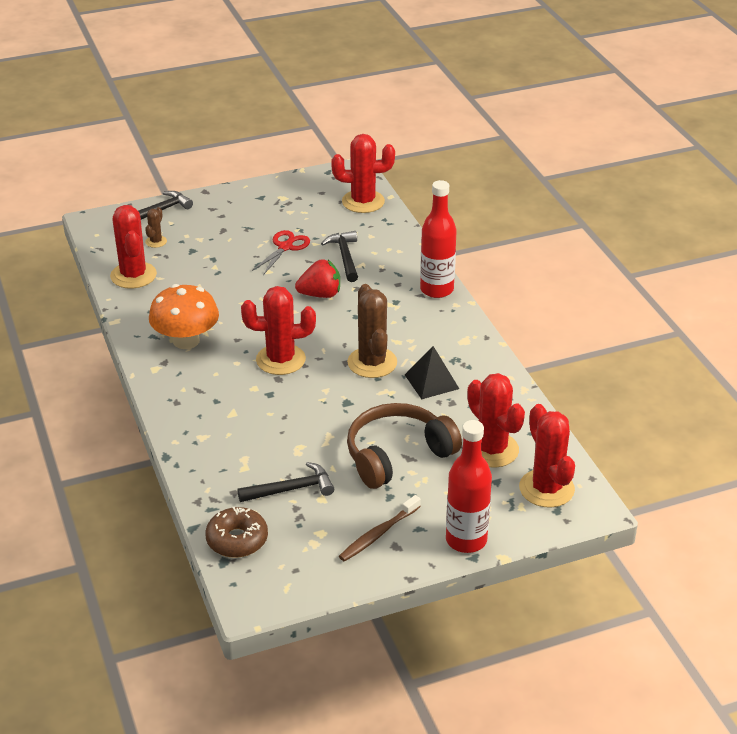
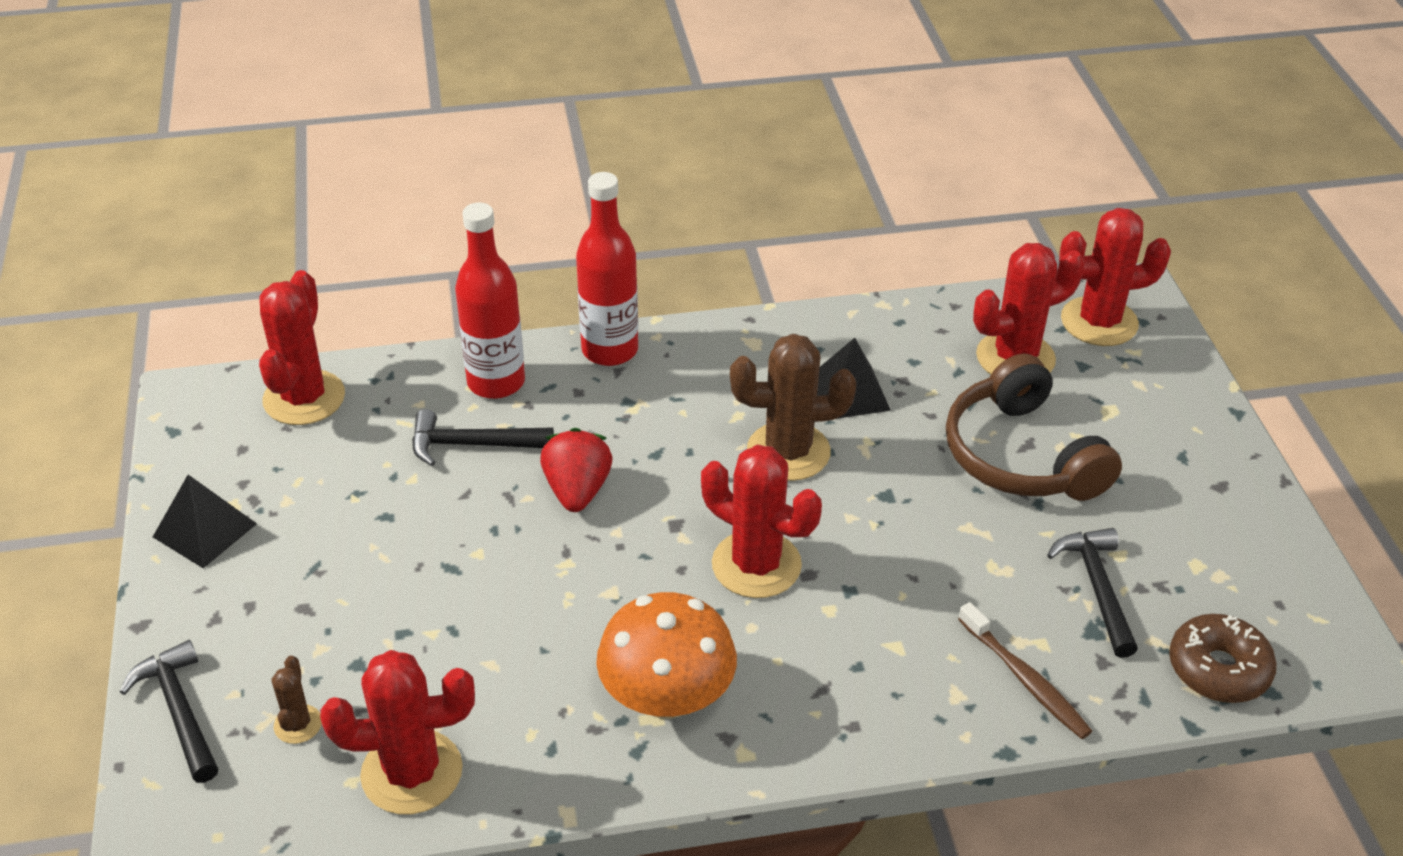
camera: 80 degrees left, 5 degrees up
brown cactus [145,207,167,248] -> brown cactus turned 60 degrees clockwise [272,656,322,744]
red cactus [241,286,316,375] -> red cactus turned 60 degrees counterclockwise [701,445,822,598]
red scissors [252,230,310,275] -> none
brown toothbrush [339,495,421,562] -> brown toothbrush moved to [958,602,1092,739]
red bottle [446,420,492,553] -> red bottle moved to [455,203,525,399]
none -> black pyramid [153,475,257,568]

